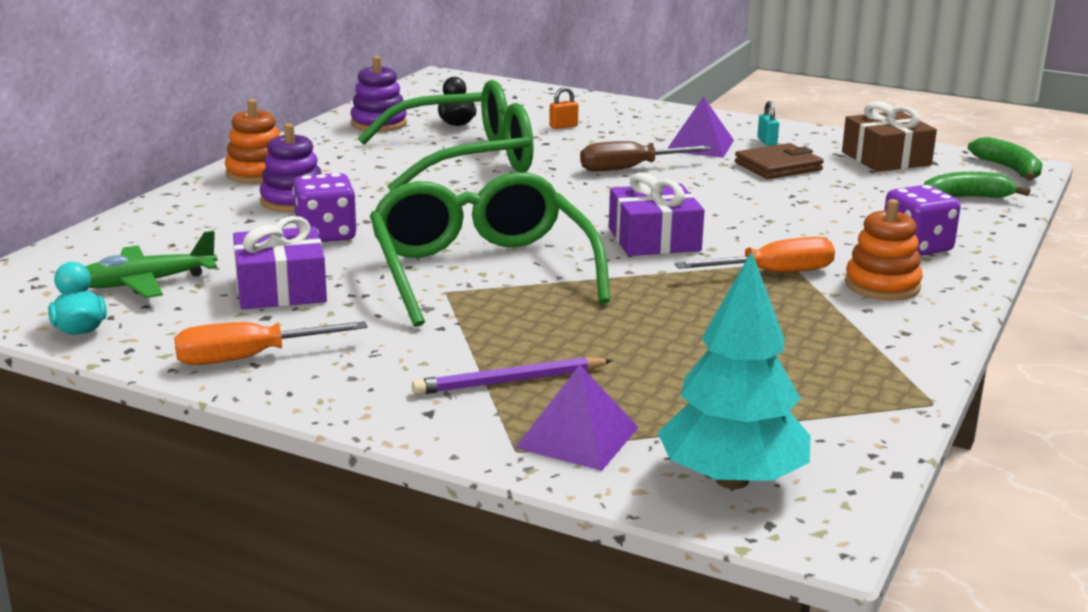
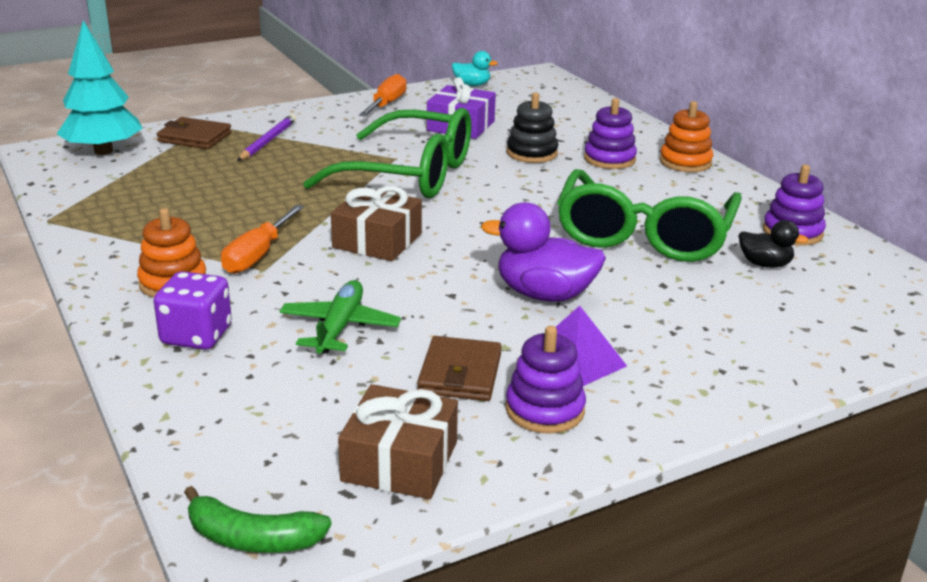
camera: 125 degrees right, 5 degrees up
green plane [85,231,217,298] -> green plane moved to [279,280,401,354]
purple dice [292,173,357,242] -> black stacking toy [507,92,558,163]
purple pyramid [515,365,639,471] -> brown wallet [157,117,232,149]
orange padlock [549,87,578,129] -> none
brown screwdriver [580,141,712,172] -> purple duck [481,202,606,302]
purple gift [609,172,705,256] -> brown gift [331,186,422,261]
turquoise padlock [757,101,779,146] -> purple stacking toy [506,326,586,434]
green banana [923,172,1030,198] -> none

